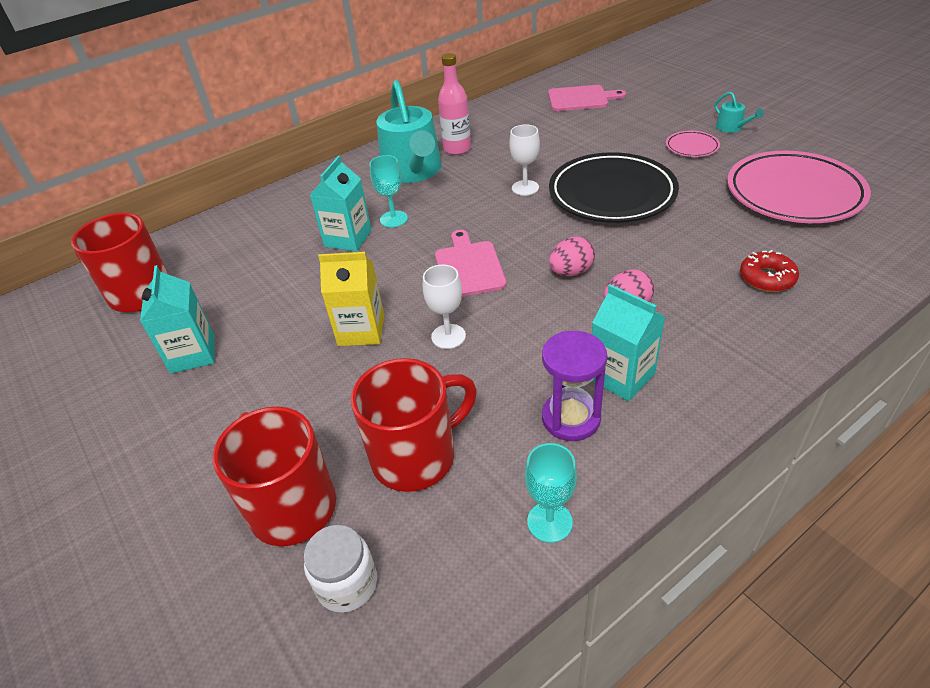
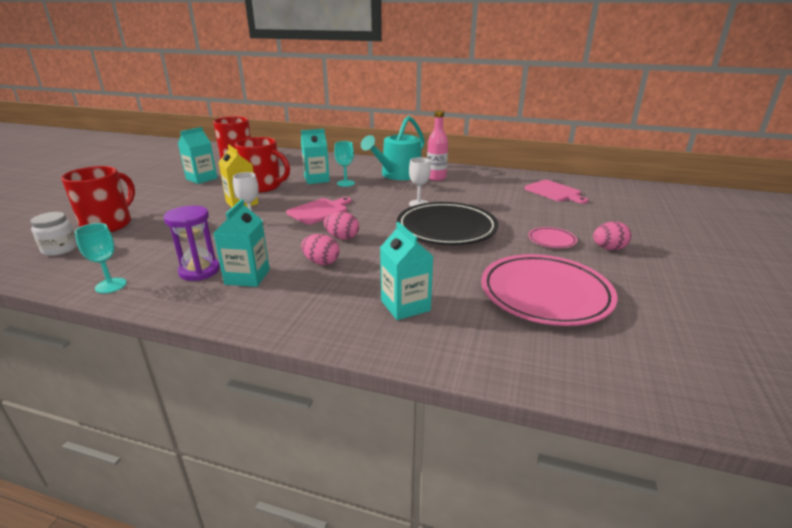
camera: 50 degrees right, 15 degrees down
red mug [351,358,477,492] -> red mug moved to [235,137,290,193]
turquoise watering can [715,92,764,133] -> pink egg [593,222,632,250]
red donut [740,250,799,292] -> turquoise carton [380,222,433,320]

